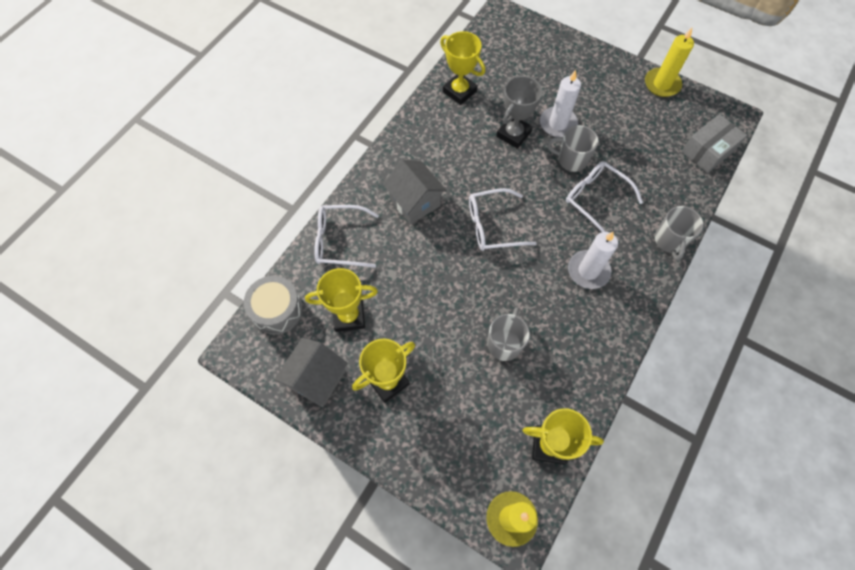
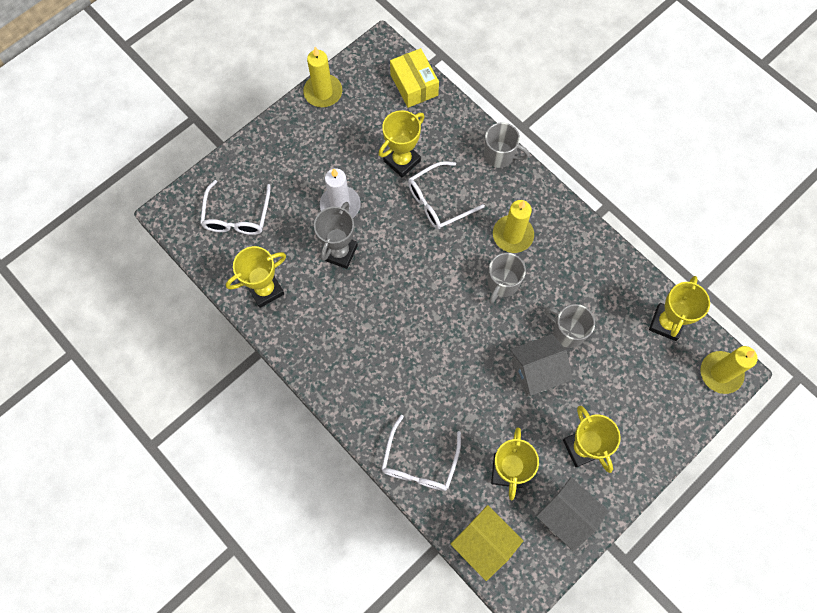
camera: 75 degrees left, 5 degrees up
grey drum [244,276,303,334] -> yellow house [450,505,523,581]
grey house [383,160,446,224] -> grey house moved to [510,334,573,396]
white glasses [469,188,537,251] -> white glasses moved to [200,180,271,235]
grey trophy [496,76,542,149] -> grey trophy turned 60 degrees clockwise [314,202,358,269]
grey mug [547,125,598,172] -> grey mug moved to [488,253,526,304]
white candle [568,232,618,289] -> yellow candle [493,200,534,253]
grey box [681,114,747,173] -> yellow box [390,48,439,108]
none -> yellow trophy [379,110,424,177]

